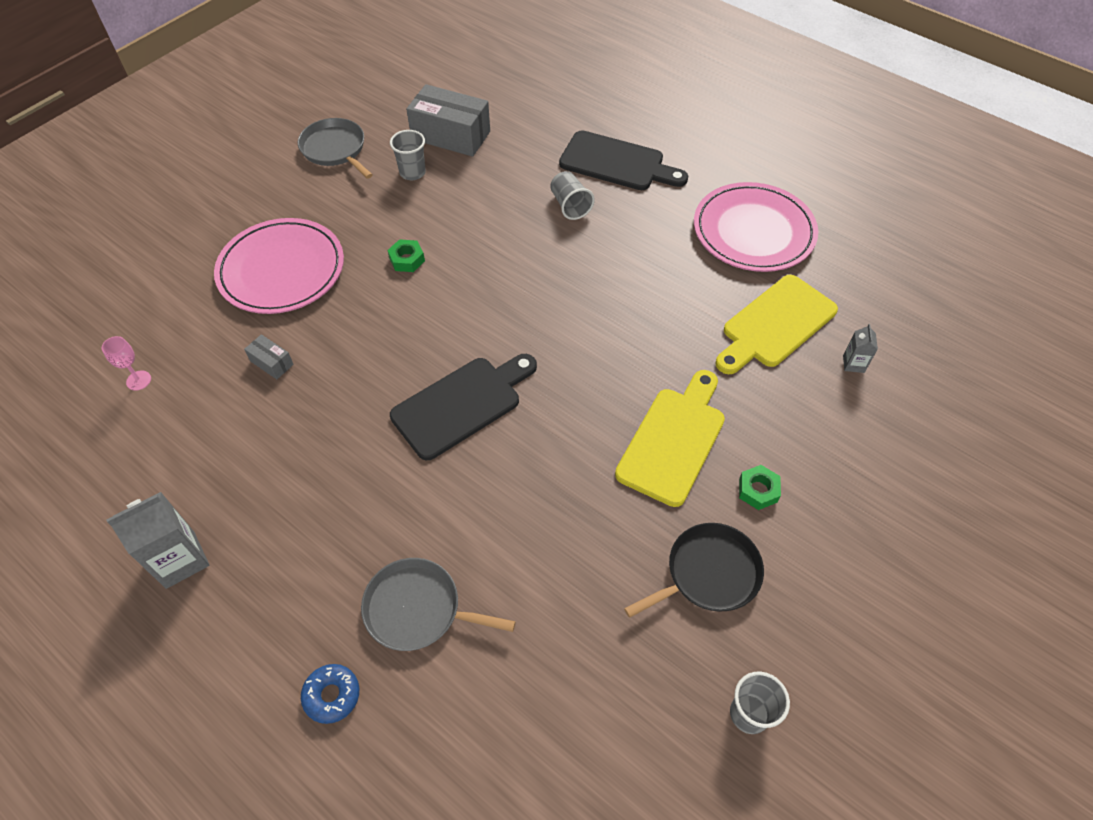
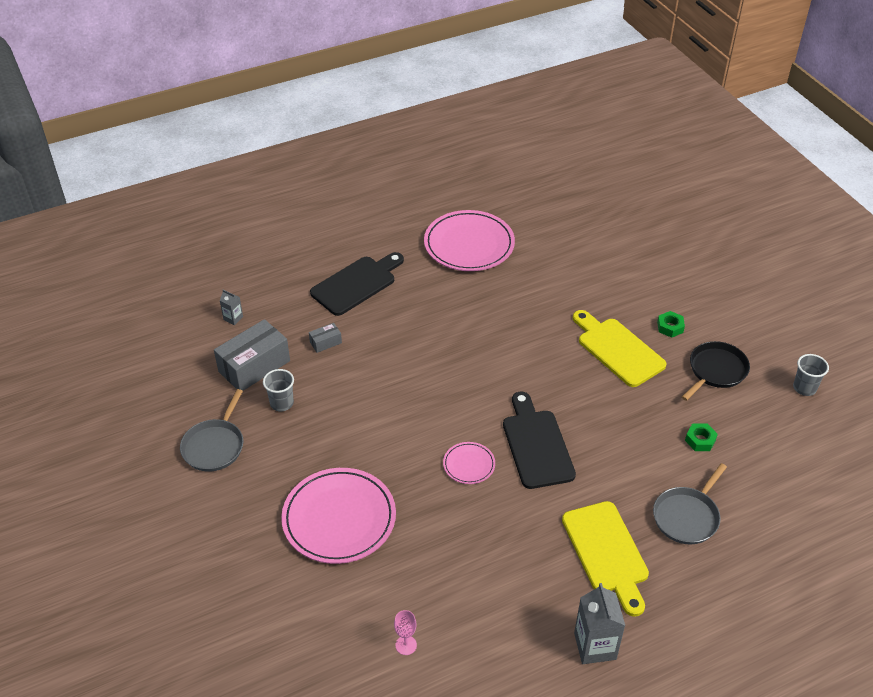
camera: 65 degrees left, 10 degrees down
grey box [244,334,294,379] -> grey box moved to [309,323,342,353]
grey pan [298,118,373,179] -> grey pan turned 60 degrees counterclockwise [180,389,243,472]
blue donut [301,664,359,724] -> none
green nut [387,239,425,272] -> green nut moved to [685,424,718,451]
grey cup [550,171,595,220] -> none
black pan [624,523,764,618] -> black pan turned 45 degrees clockwise [682,341,750,401]
yellow cutting board [715,275,838,374] -> yellow cutting board moved to [562,501,649,617]
grey carton [843,324,878,373] -> grey carton moved to [219,290,243,325]
none -> pink plate [443,442,495,484]

